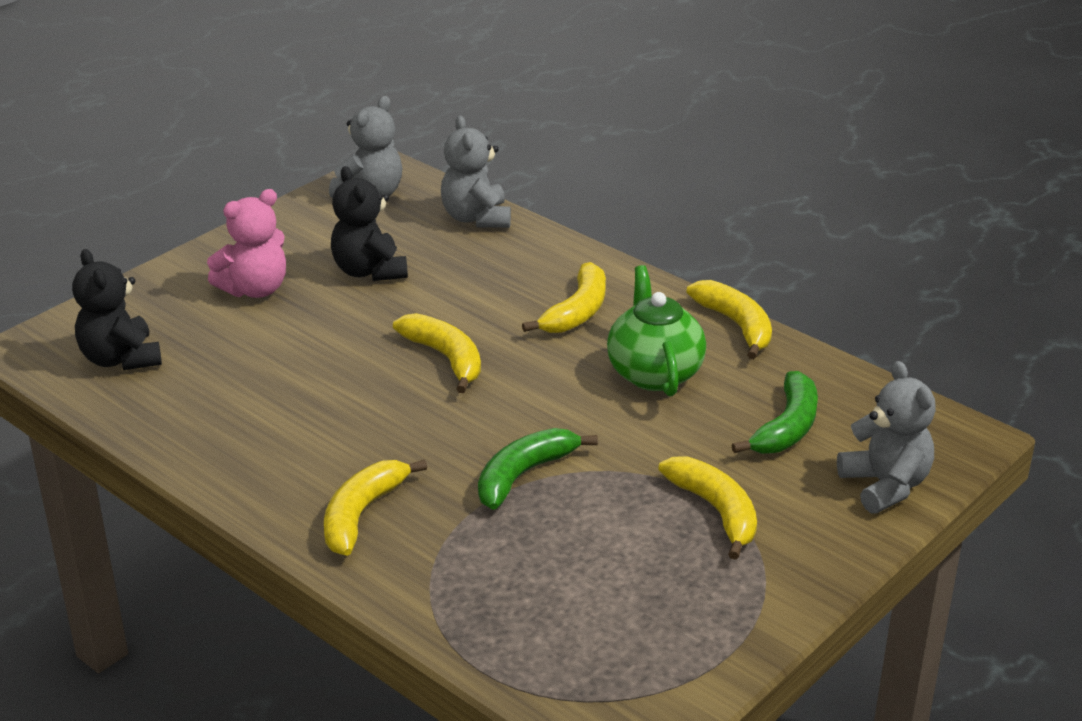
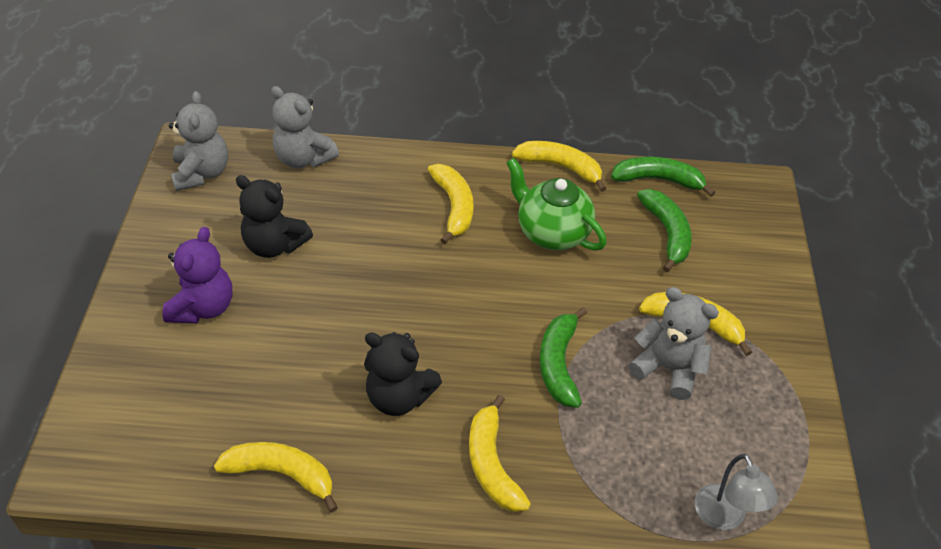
camera: 40 degrees left, 15 degrees up
black teddy bear [72,249,162,370] -> black teddy bear moved to [364,332,442,416]
pink teddy bear [207,189,286,298] -> purple teddy bear [162,227,232,323]
yellow banana [393,313,481,393] -> yellow banana moved to [214,442,338,513]
grey teddy bear [837,361,936,514] -> grey teddy bear moved to [629,287,719,400]
none -> green banana [611,156,716,197]
none -> grey lamp [695,454,778,530]

